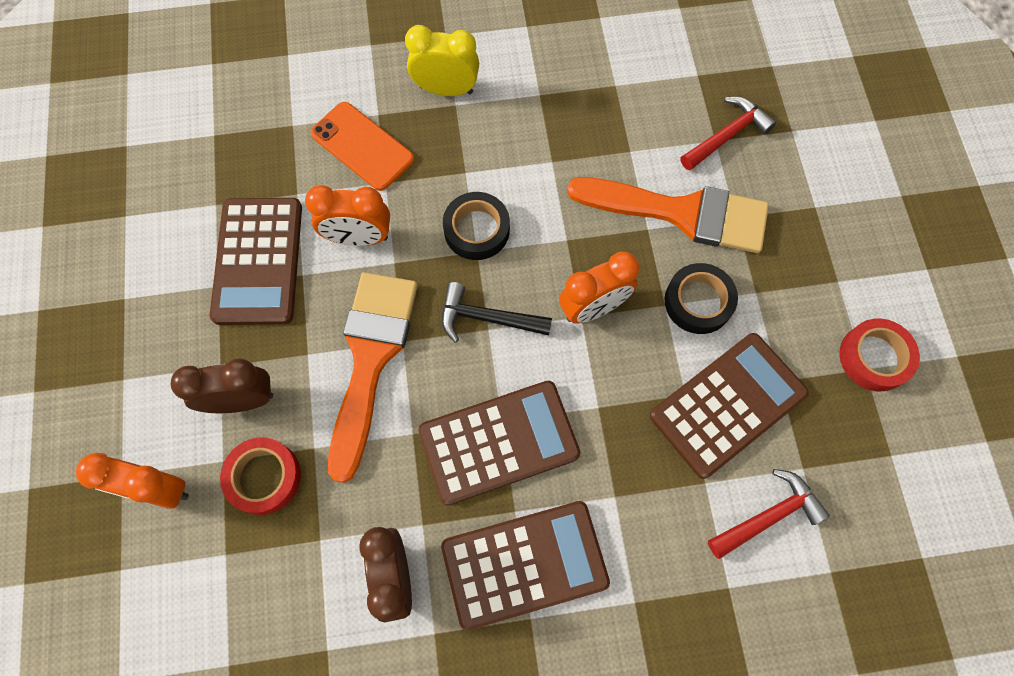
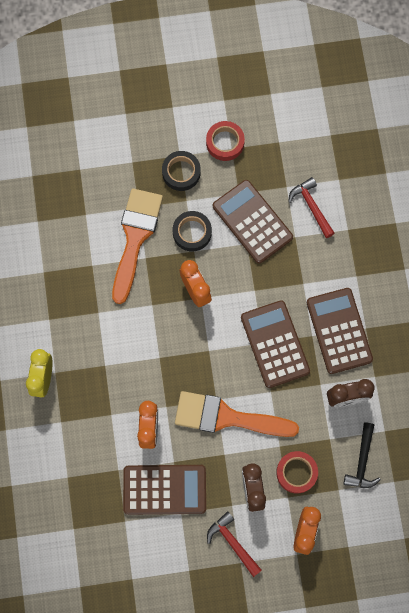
camera: 90 degrees left, 5 degrees up
orange phone [311,102,414,191] -> none
black hammer [442,282,552,342] -> black hammer moved to [344,422,381,488]
black tape [443,192,510,260] -> black tape moved to [162,151,201,191]
red hammer [681,97,776,171] -> red hammer moved to [207,511,262,577]

